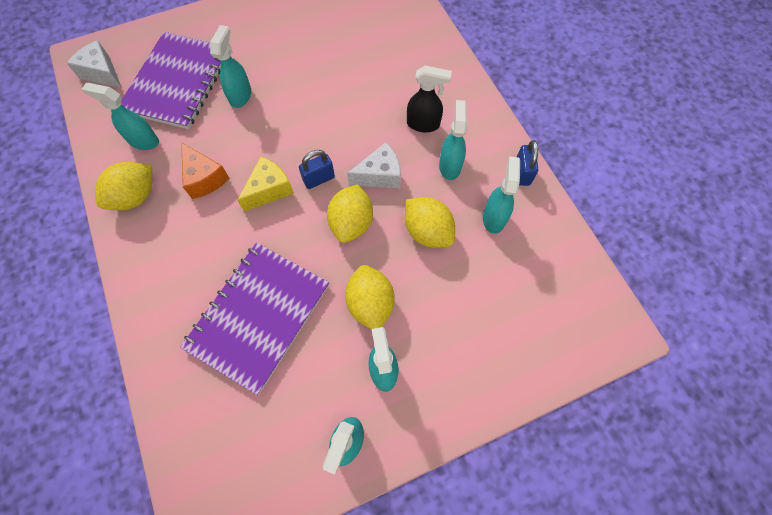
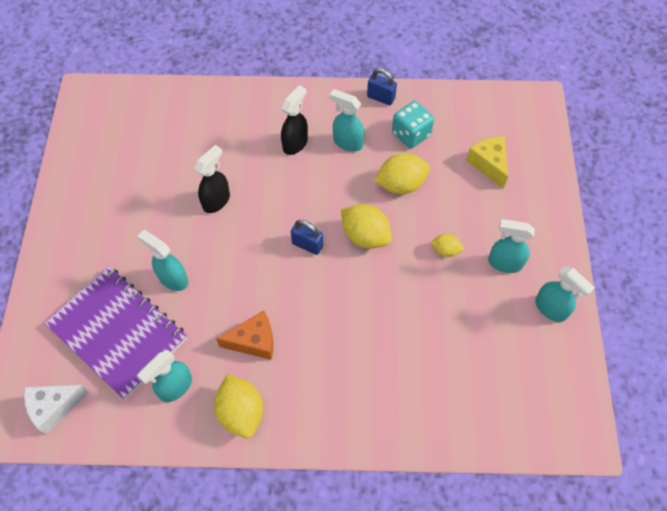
camera: 65 degrees left, 5 degrees down
purple notebook [180,243,329,395] -> none
yellow cheese [237,157,294,212] -> yellow cheese moved to [466,136,508,189]
blue padlock [299,150,335,189] -> blue padlock turned 60 degrees counterclockwise [291,220,323,255]
yellow lemon [345,265,394,330] -> yellow lemon [431,234,465,257], size x0.55
white cheese [347,142,401,188] -> none
turquoise spray bottle [483,156,520,234] -> turquoise dice [392,101,434,148]
none -> black spray bottle [194,145,230,213]

